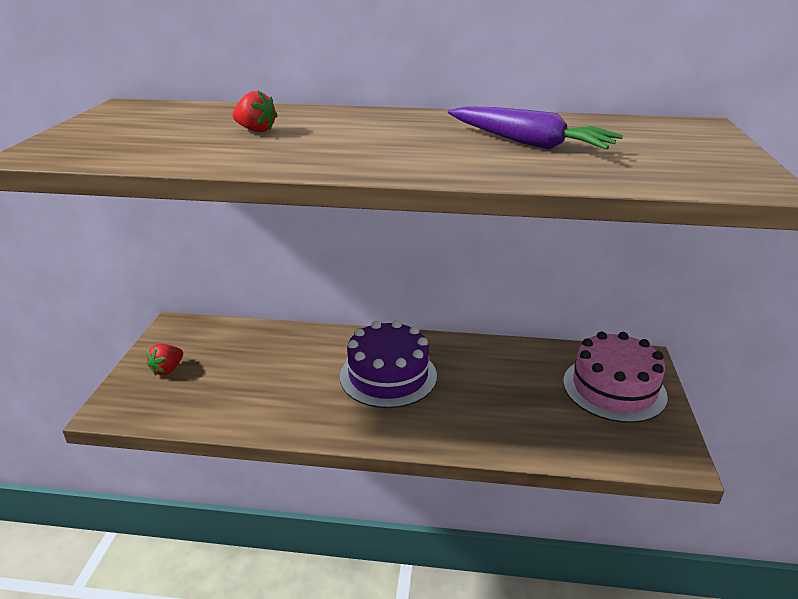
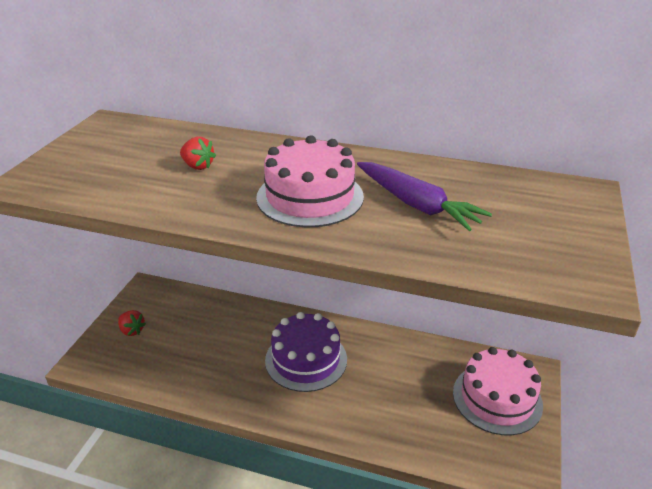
camera: 10 degrees right, 5 degrees up
red strawberry [147,344,183,375] -> red strawberry turned 90 degrees counterclockwise [118,310,146,336]
none -> pink cake [256,135,364,227]

